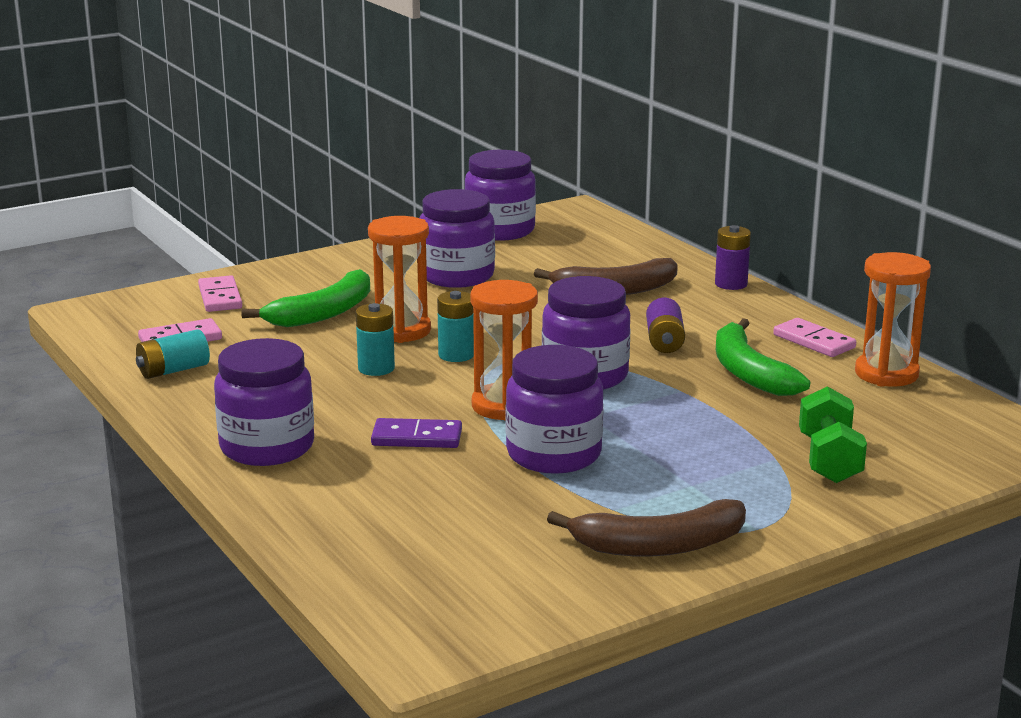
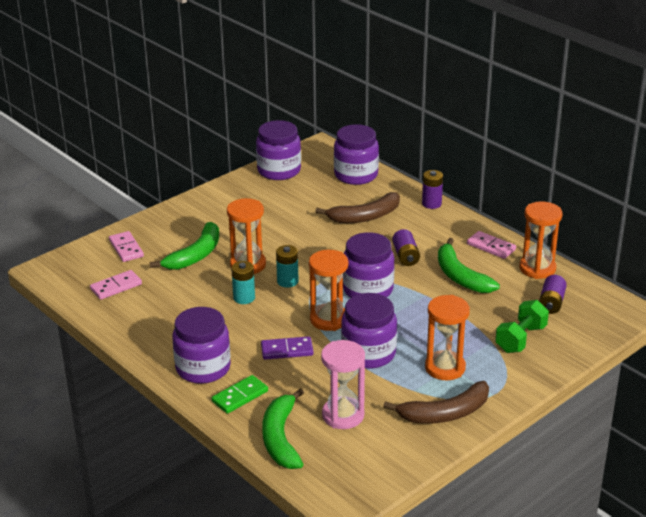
camera: 10 degrees left, 10 degrees up
turquoise battery [136,329,210,379] -> none
purple jar [419,189,495,288] -> purple jar moved to [334,124,379,185]
green dumbbell [799,386,867,483] -> green dumbbell turned 45 degrees clockwise [495,300,549,353]
none -> green domino [212,375,268,414]
none -> green banana [262,388,304,469]
none -> pink hourglass [321,340,365,429]
none -> orange hourglass [425,295,470,380]
none -> purple battery [539,275,567,314]

